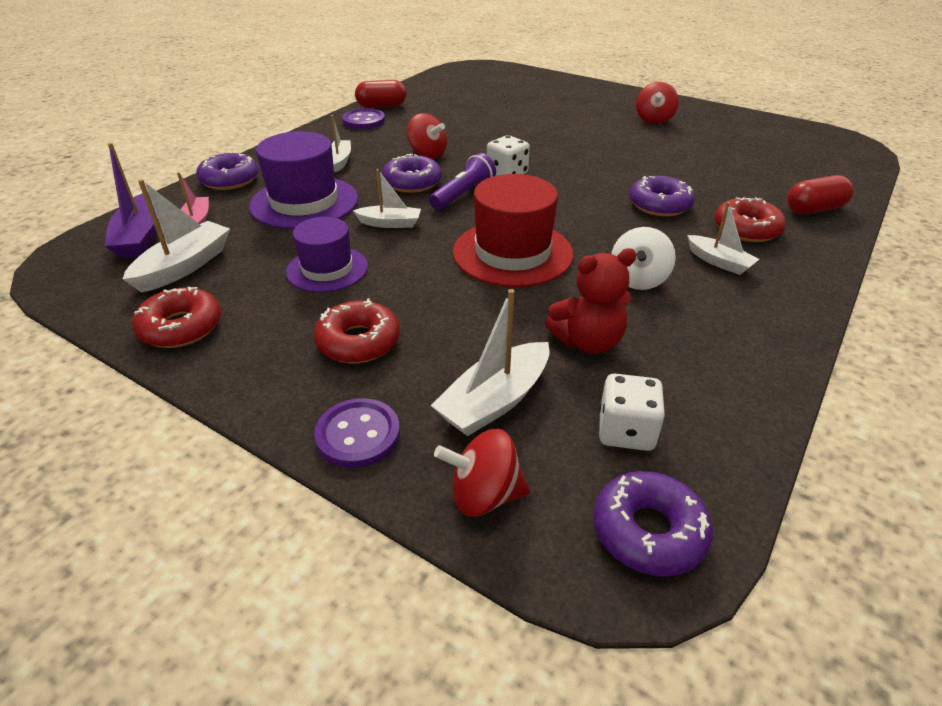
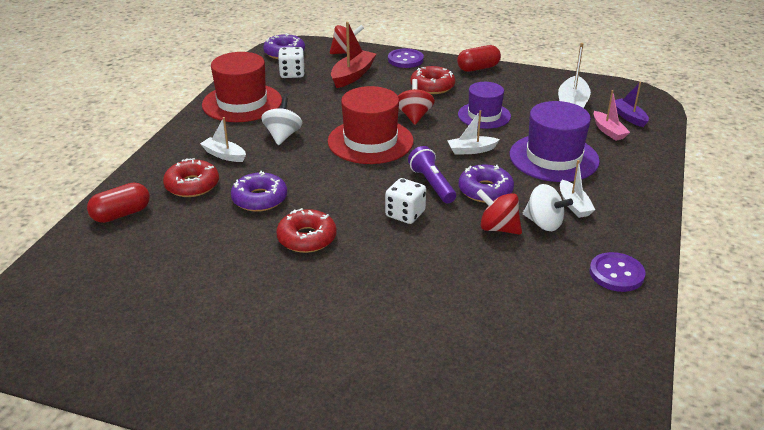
camera: 165 degrees right, 5 degrees down
purple boat [105,143,159,259] -> purple boat [615,82,649,127], size x0.64
red donut [132,286,221,348] -> red donut moved to [276,208,337,253]
purple donut [196,153,259,190] -> none
red capsule [355,80,407,108] -> red capsule moved to [457,45,501,72]
purple flashlight [429,153,496,210] -> purple flashlight turned 135 degrees clockwise [408,146,456,203]
white boat [431,289,549,436] -> red boat [331,22,376,88]
red teddy bear [545,248,637,354] -> none
red spinning top [636,82,679,124] -> red spinning top moved to [398,79,435,125]
none -> red hat [202,52,282,122]
none -> white spinning top [523,184,573,231]

